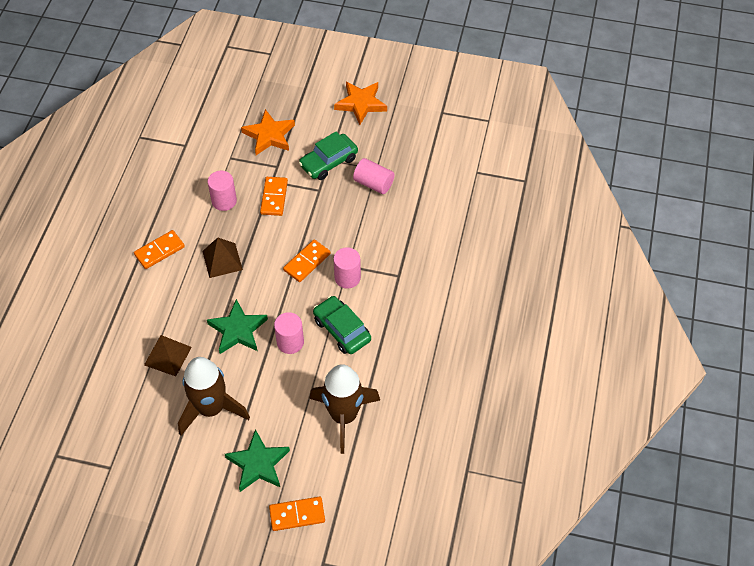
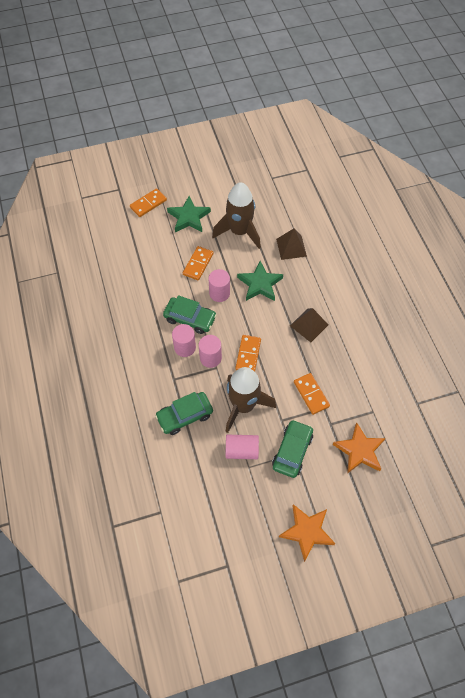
camera: 150 degrees right, 5 degrees up
orange domino [134,230,185,269] -> orange domino moved to [183,246,213,280]
pink cylinder [208,171,237,211] -> pink cylinder moved to [172,324,196,357]
brown rocket [309,364,380,454] -> brown rocket moved to [226,367,276,433]
none -> green car [155,392,213,435]

